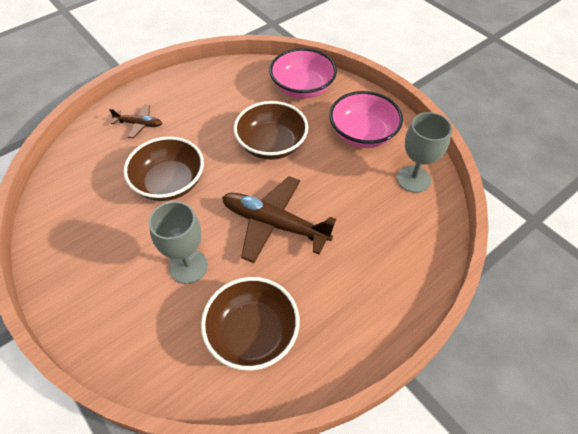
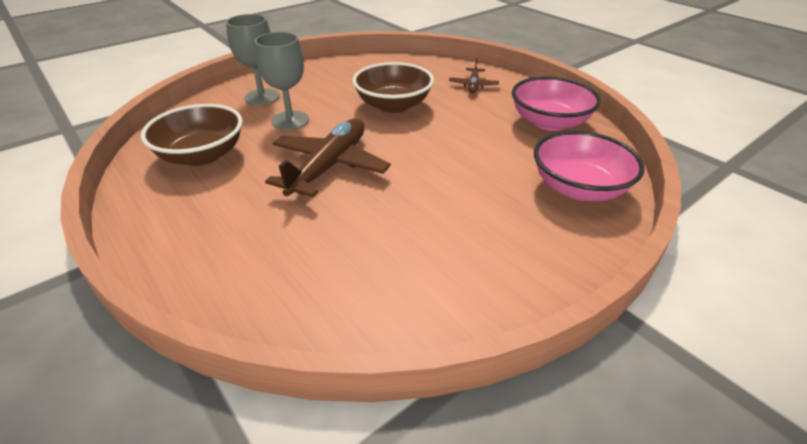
camera: 90 degrees right, 15 degrees down
brown bowl [234,101,308,160] -> none
pink bowl [329,91,403,148] -> pink bowl moved to [512,76,601,131]
grey goblet [397,112,452,193] -> grey goblet moved to [226,14,280,105]

